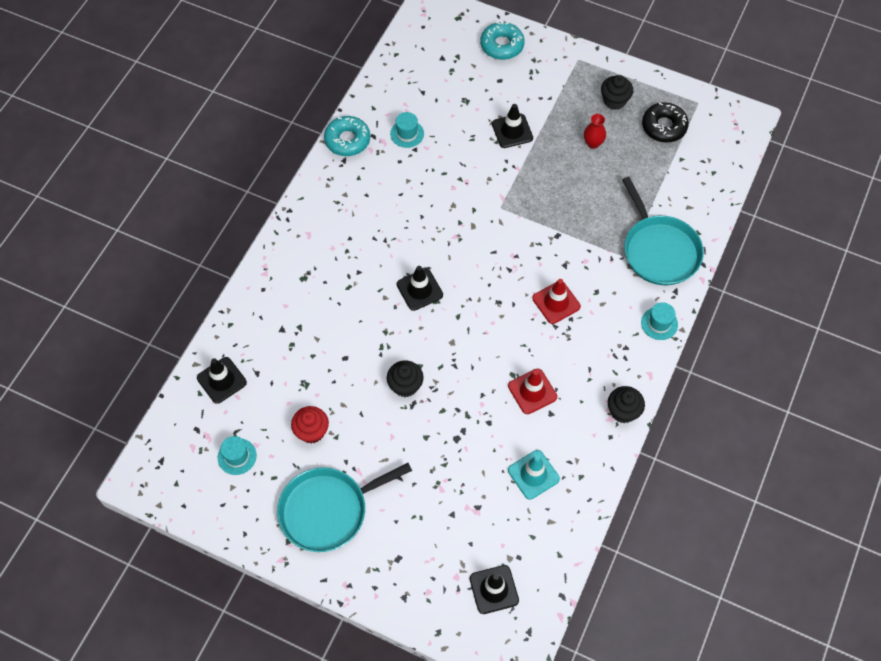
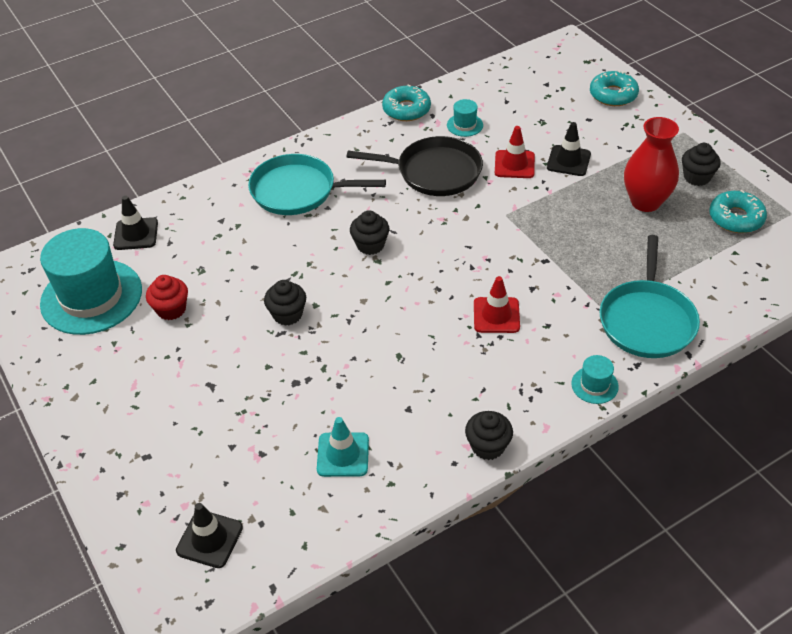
camera: 35 degrees right, 15 degrees down
turquoise hat [218,436,257,475] -> turquoise hat [40,228,142,335], size x2.37
turquoise pan [277,463,412,552] -> turquoise pan moved to [248,154,386,215]
black traffic cone [397,266,443,311] -> black cupcake [350,210,390,255]
red traffic cone [508,369,557,414] -> red traffic cone moved to [495,126,535,178]
red vase [584,114,606,149] -> red vase [624,117,679,212], size x2.00
black donut [642,102,689,142] -> turquoise donut [709,190,767,233]
none -> black pan [347,136,483,196]

